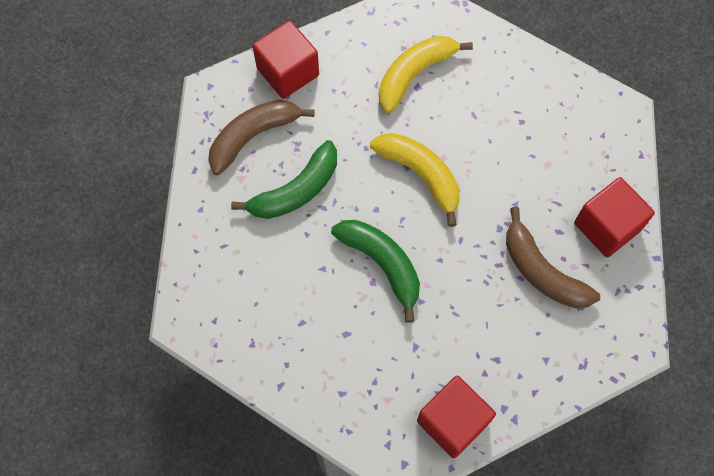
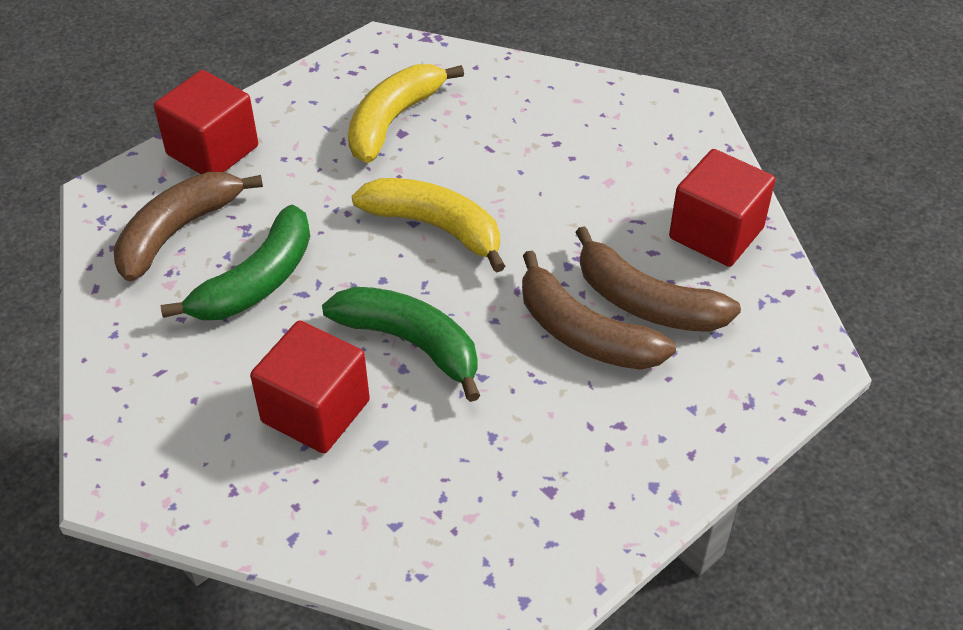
camera: 15 degrees left, 20 degrees down
red cube [417,376,496,458] -> red cube moved to [250,320,370,454]
none -> brown banana [522,250,676,370]

